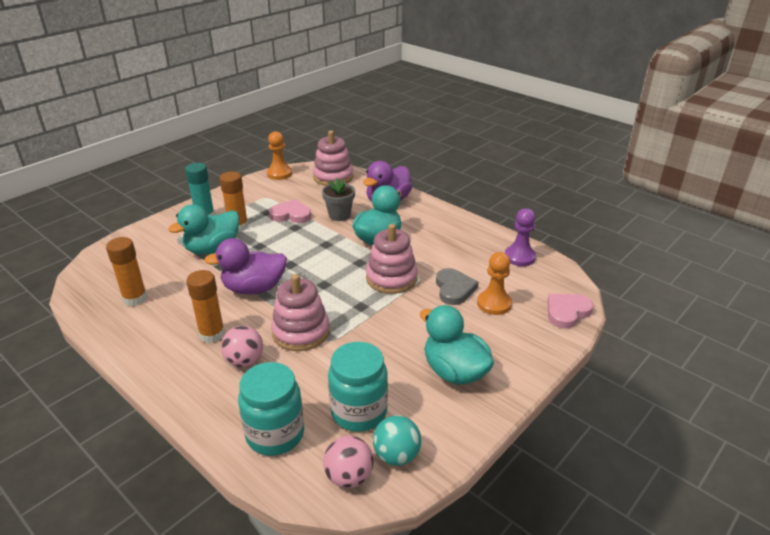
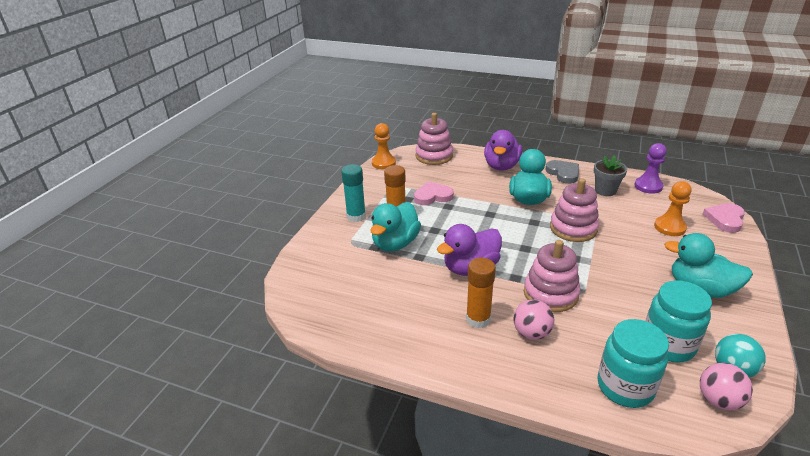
camera: 20 degrees left, 0 degrees up
orange glue stick [106,237,147,306] -> none
grey flower pot [322,178,355,221] -> grey flower pot moved to [594,155,627,196]
grey heart [436,268,478,305] -> grey heart moved to [546,160,579,184]

